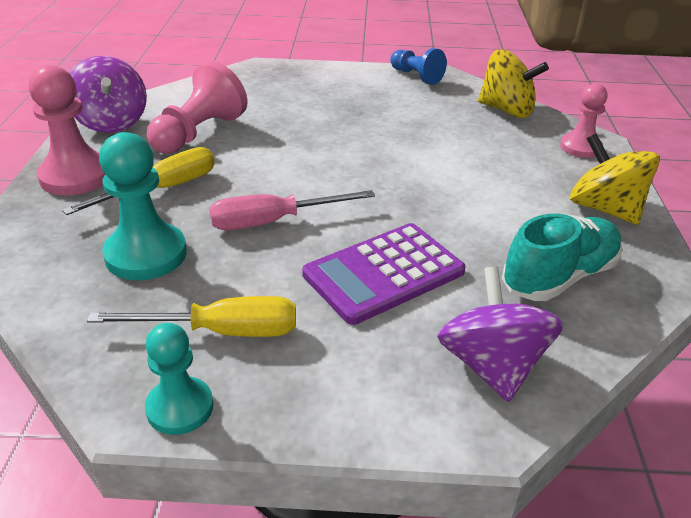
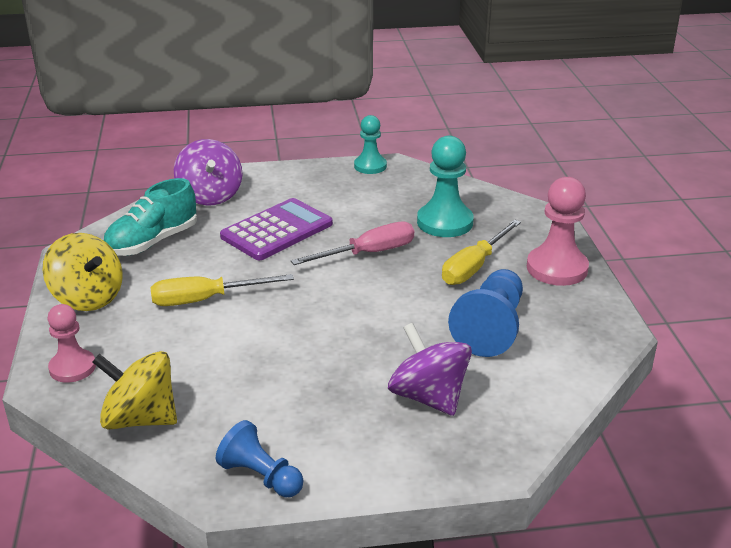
camera: 170 degrees right, 5 degrees down
purple spinning top [69,56,147,133] -> purple spinning top moved to [388,323,472,416]
yellow screwdriver [87,296,296,337] -> yellow screwdriver moved to [150,274,294,306]
pink pawn [147,61,247,154] -> blue pawn [448,269,523,357]

